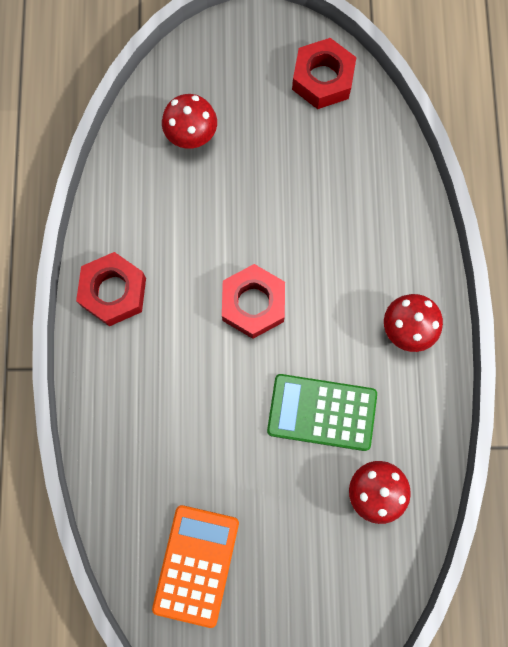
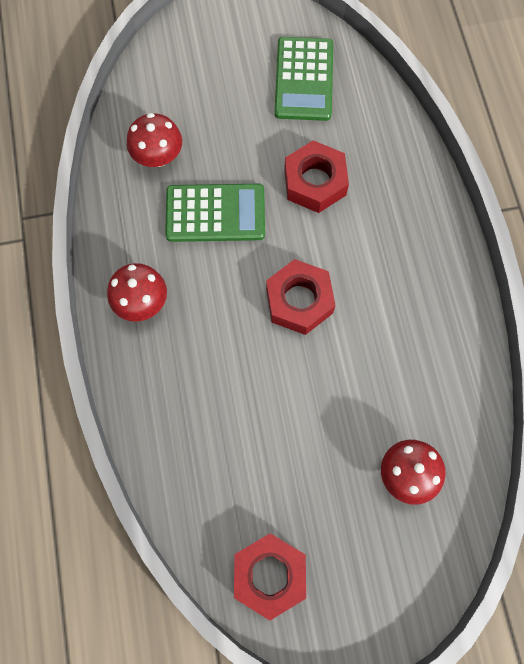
camera: 170 degrees right, 5 degrees down
red nut [76,252,146,326] -> red nut moved to [284,140,349,213]
orange calculator [152,505,239,628] -> green calculator [275,37,333,121]

